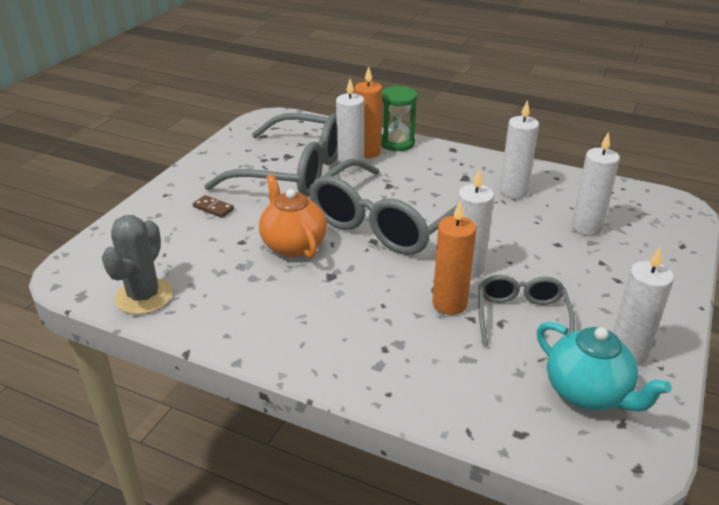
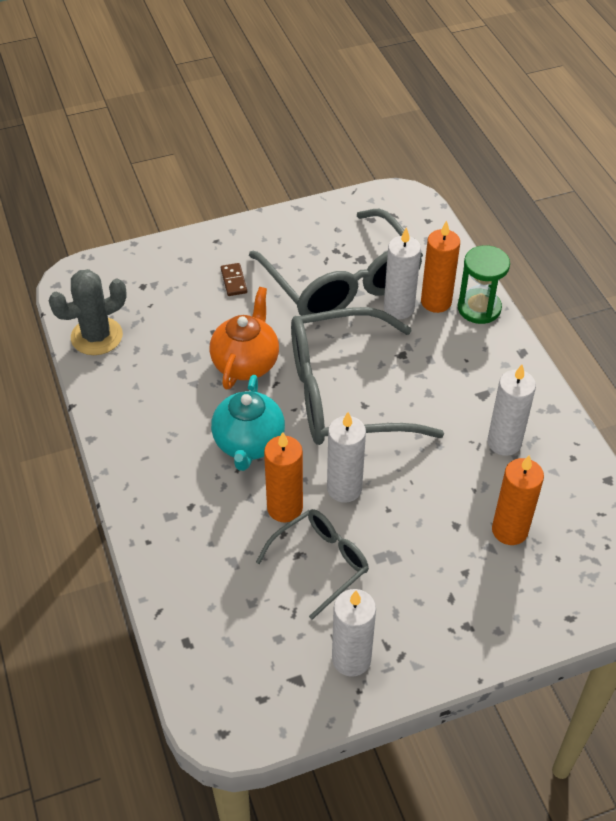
camera: 45 degrees right, 15 degrees up
turquoise teapot [537,322,672,412] -> turquoise teapot moved to [211,375,285,471]
white candle [571,132,620,236] -> orange candle [492,455,544,545]

